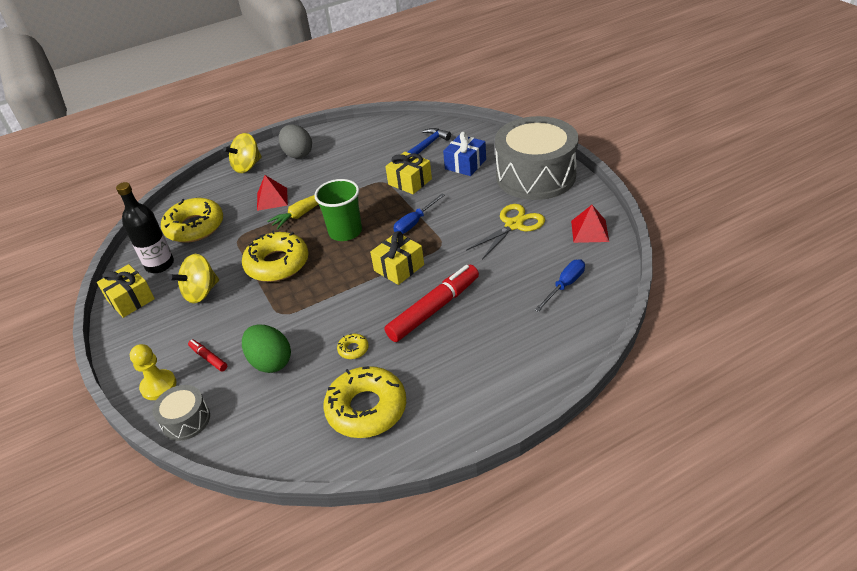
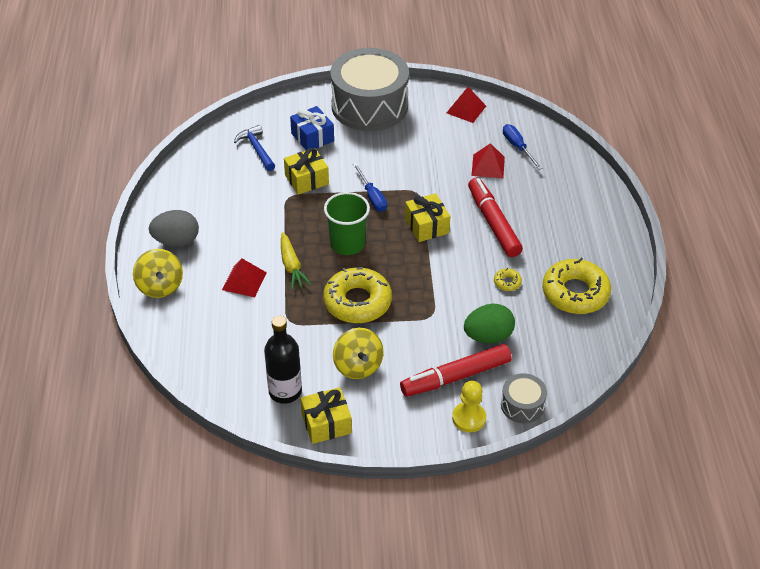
camera: 70 degrees left, 5 degrees up
yellow donut [161,198,223,243] -> none
red marker [188,340,227,371] -> red marker [400,344,512,397], size x2.17
yellow scissors [466,204,545,260] -> none
none -> red pyramid [471,143,505,178]

